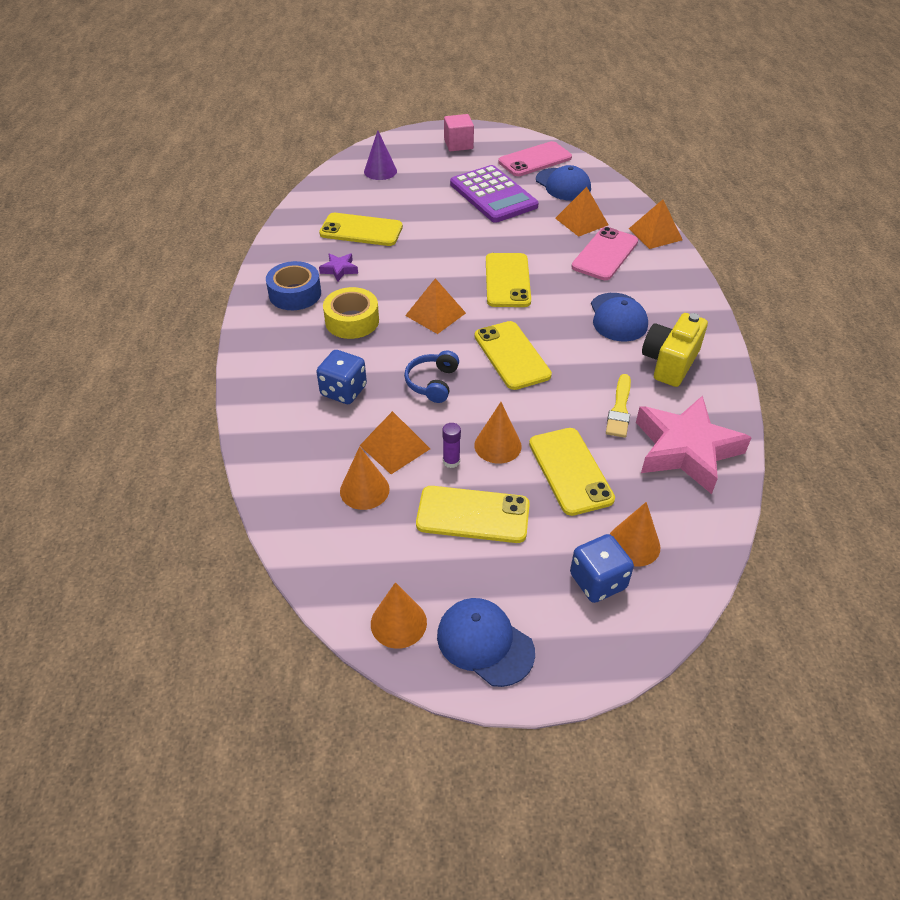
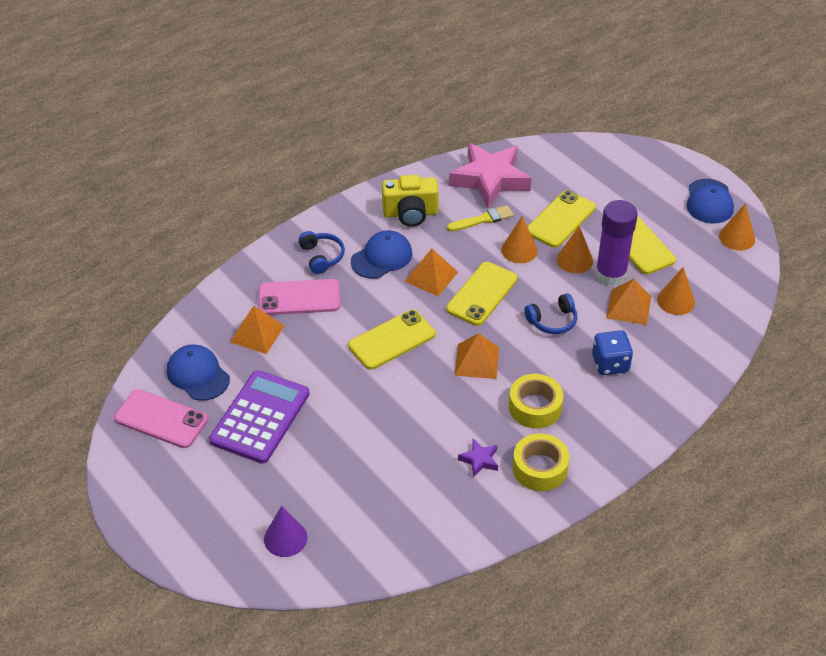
camera: 125 degrees left, 0 degrees up
blue tape [266,261,321,310] -> yellow tape [513,433,569,491]
yellow phone [319,213,403,246] -> none
purple glue stick [442,423,461,468] -> purple glue stick [595,200,638,286], size x2.38
pink cube [444,114,474,151] -> none
blue cap [536,165,591,200] -> blue cap turned 60 degrees counterclockwise [167,344,230,401]
blue dice [570,534,634,603] -> none
orange cone [610,502,660,566] -> orange cone moved to [501,216,537,263]
orange pyramid [629,200,683,249] -> orange pyramid moved to [404,249,458,296]
none -> blue headphones [298,231,345,274]

